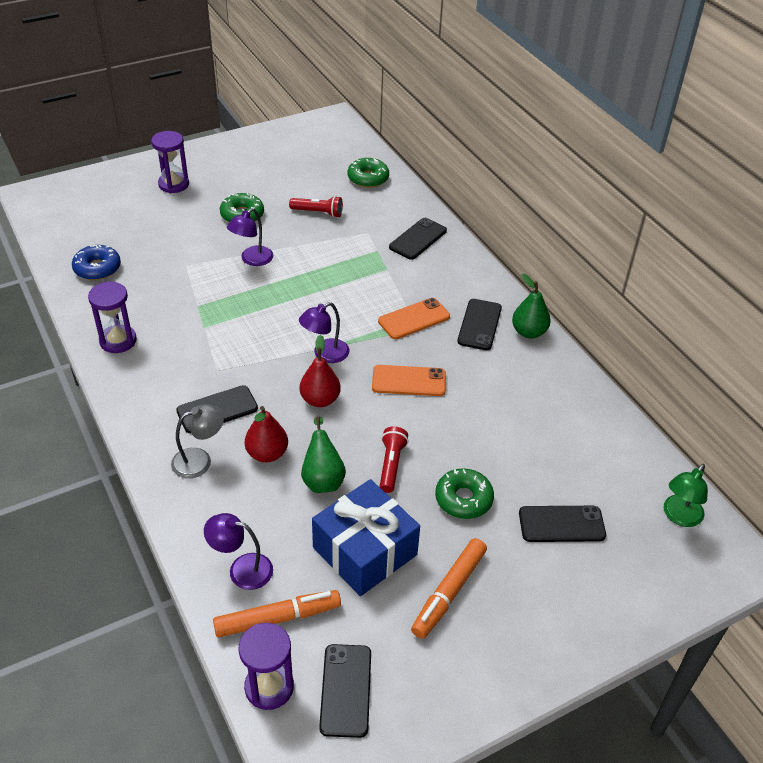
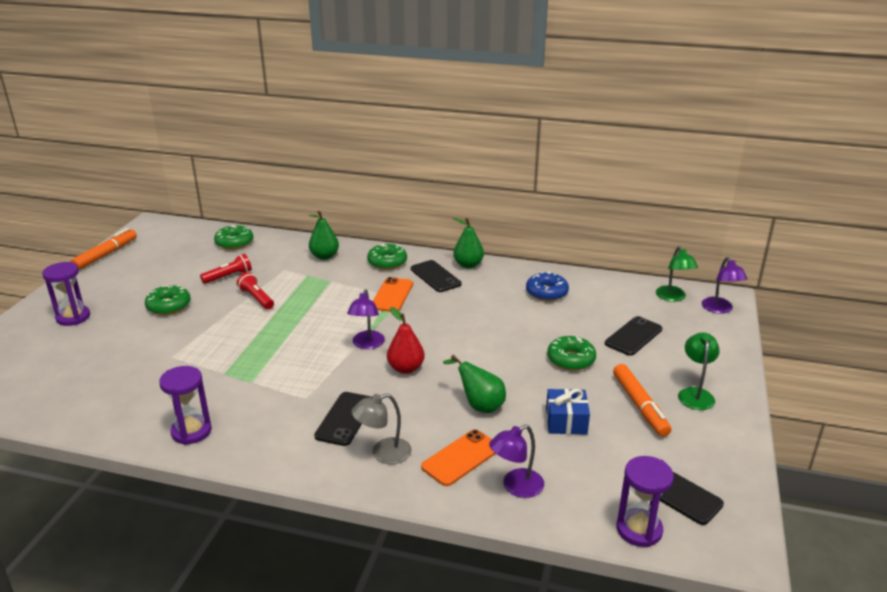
camera: 45 degrees left, 15 degrees down
blue donut [72,245,121,280] -> blue donut moved to [526,272,569,301]
grey lamp [171,404,224,478] -> grey lamp turned 135 degrees counterclockwise [351,393,412,464]
orange marker [213,590,341,638] -> orange marker moved to [71,228,137,270]
purple lamp [227,208,273,266] -> purple lamp moved to [702,257,748,314]
red pear [245,406,288,462] -> none
blue gift [312,479,420,596] -> blue gift [546,389,590,435], size x0.58
orange phone [372,365,446,396] -> orange phone moved to [421,430,496,486]
red flashlight [379,426,409,493] -> red flashlight moved to [237,272,274,309]
black phone [389,218,447,260] -> green pear [309,211,339,260]
none -> green donut [367,244,407,270]
none -> green lamp [678,333,720,410]

